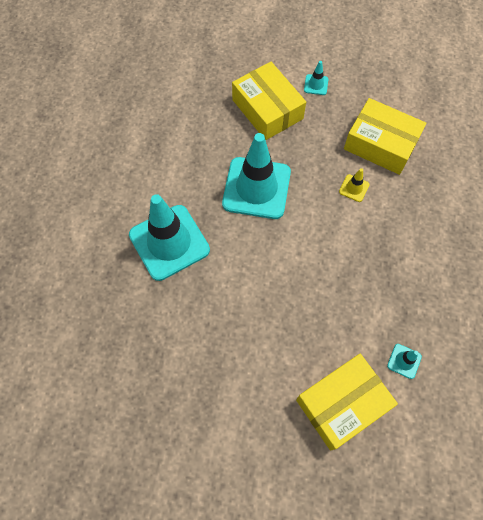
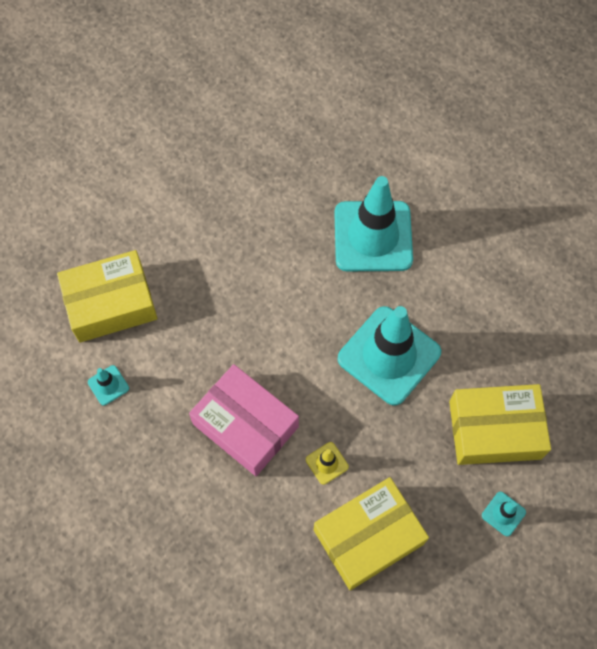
camera: 120 degrees right, 0 degrees up
yellow box [296,354,398,451] -> yellow box turned 75 degrees clockwise [57,250,158,343]
none -> pink box [189,364,299,476]

